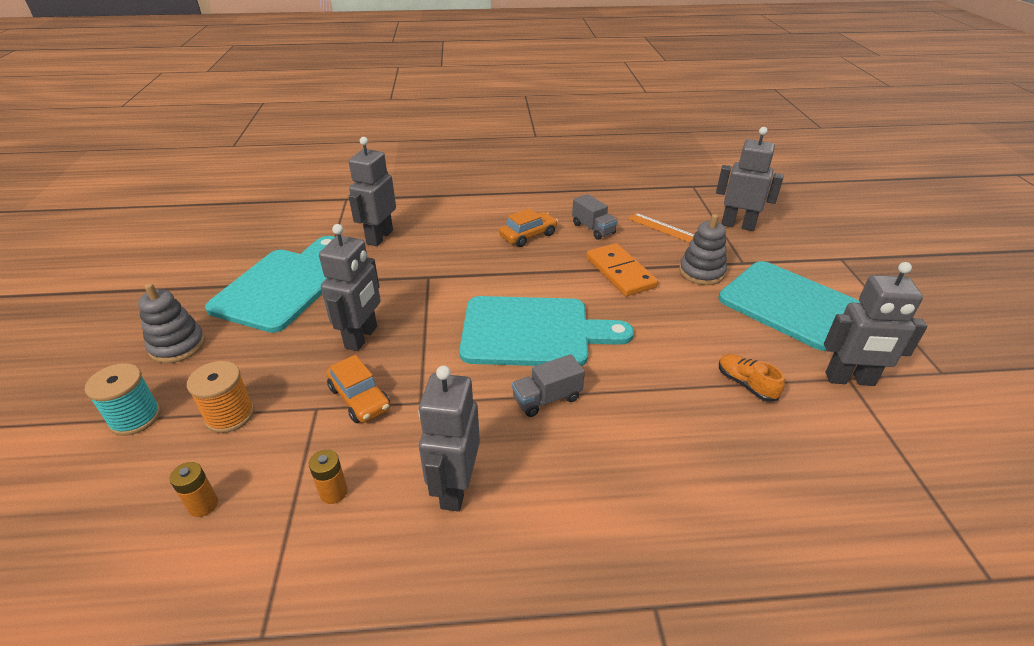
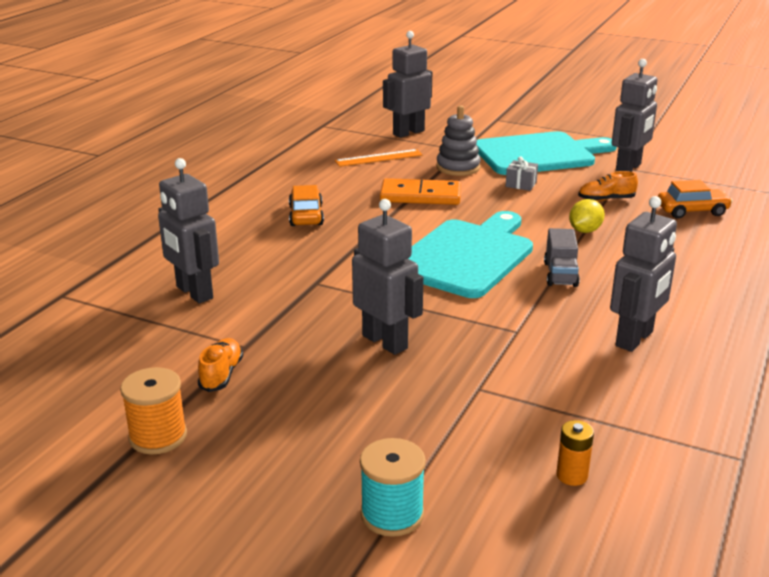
camera: 60 degrees left, 10 degrees down
grey stacking toy [138,283,205,363] -> none
orange spool [187,361,254,433] -> orange spool moved to [120,367,187,454]
turquoise cutting board [205,236,335,333] -> orange shoe [198,338,243,392]
orange battery [309,450,348,504] -> none
orange car [326,355,390,423] -> orange car moved to [658,180,733,219]
grey robot [418,366,480,511] -> grey robot turned 90 degrees counterclockwise [610,196,677,352]
grey truck [572,194,618,240] -> none
none -> grey gift [505,156,538,191]
none -> yellow lemon [569,199,605,233]

